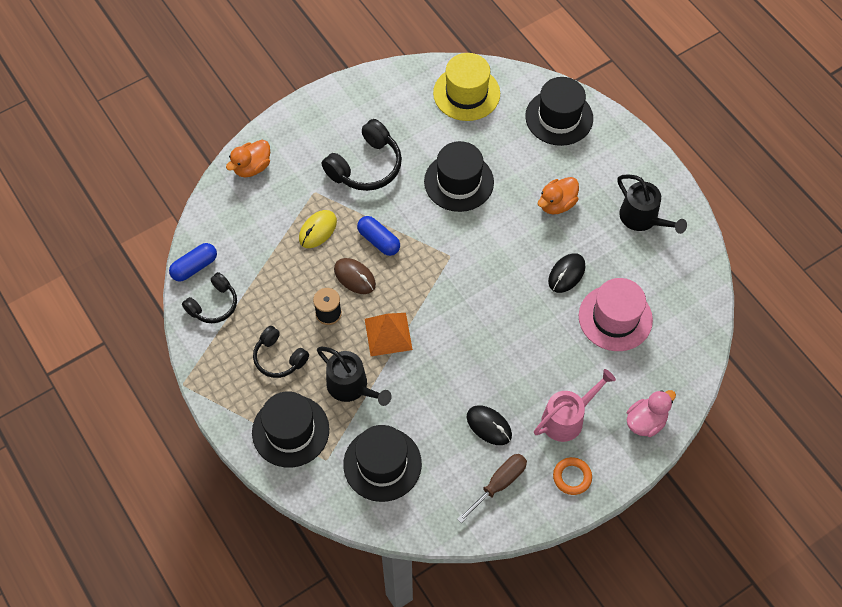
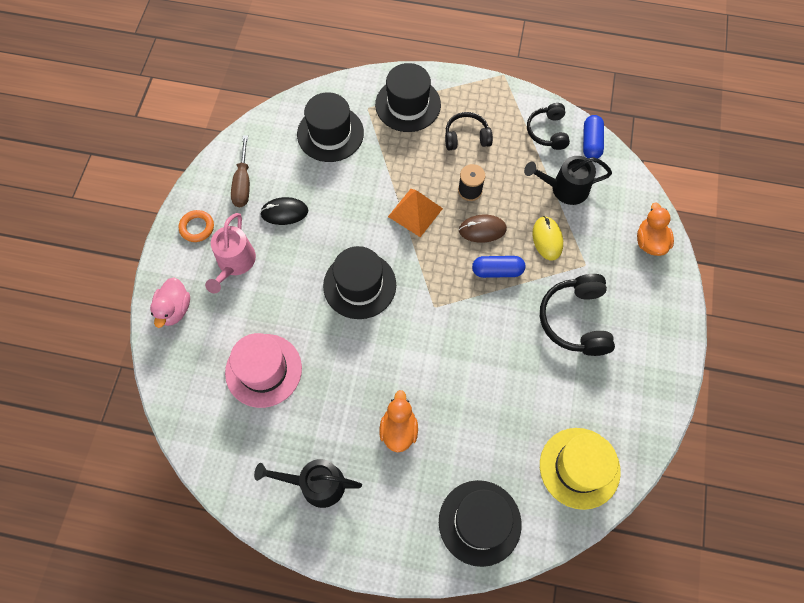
camera: 135 degrees right, 5 degrees up
black watering can [317,347,392,406] -> black watering can moved to [524,156,612,205]
black hat [424,141,494,212] -> black hat moved to [323,246,396,319]
black mouse [548,253,585,293] -> none

